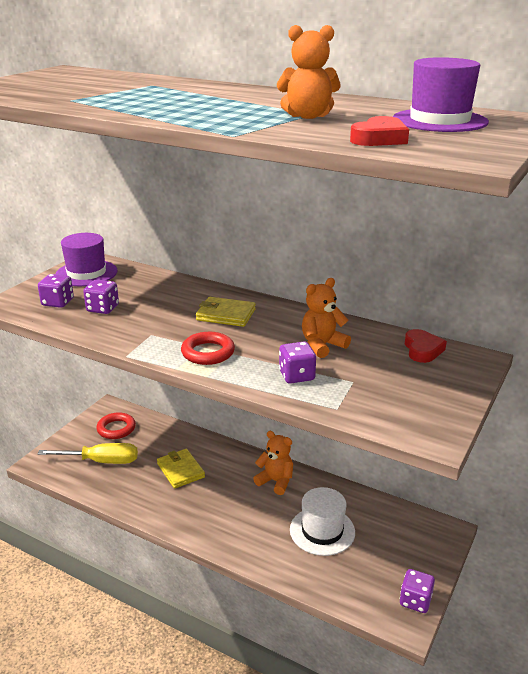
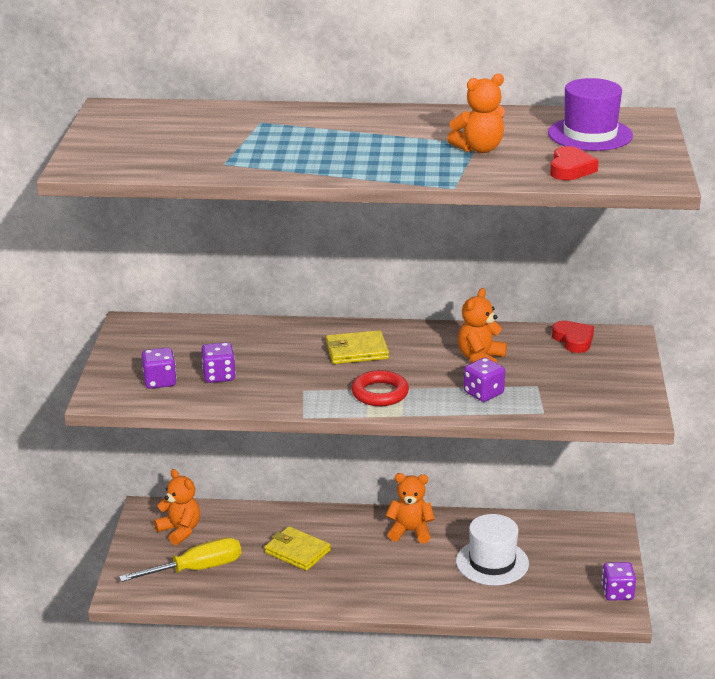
camera: 25 degrees left, 0 degrees up
purple hat [56,233,118,286] -> none
red ring [96,412,136,439] -> orange teddy bear [154,469,200,545]

